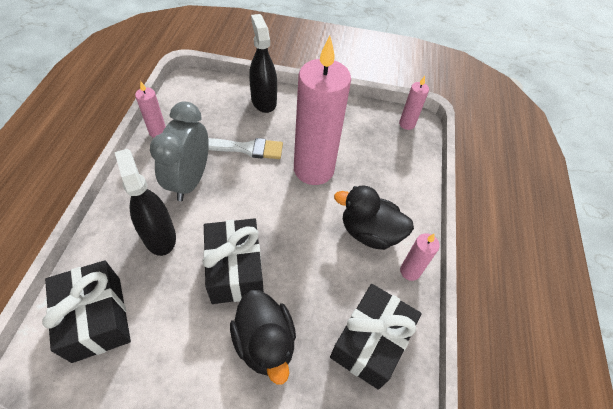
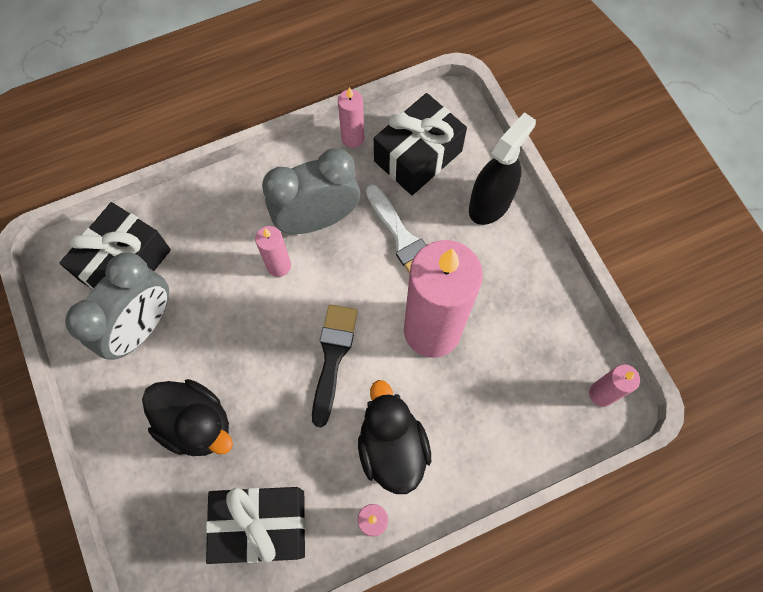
camera: 60 degrees right, 15 degrees up
black spray bottle [115,149,176,256] -> none
black gift [202,218,264,304] -> black gift moved to [374,93,467,195]
black duck [230,290,296,385] -> black duck turned 90 degrees counterclockwise [142,379,233,456]
none -> grey clock [65,252,169,360]
none -> pink candle [255,226,291,277]
none -> black brush [312,304,358,427]

